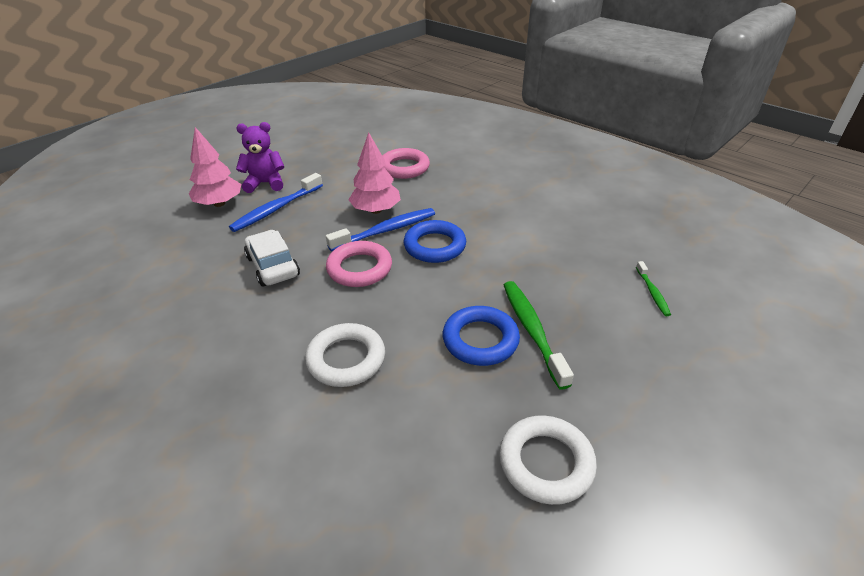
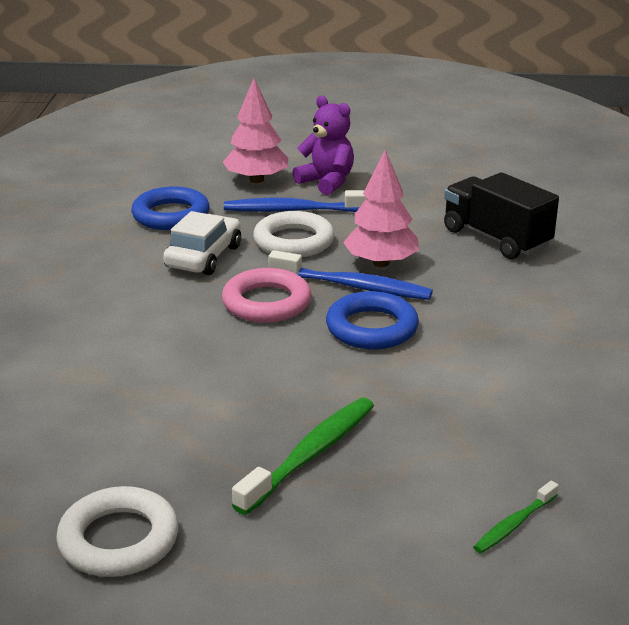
camera: 50 degrees right, 10 degrees down
white ring [305,323,385,387] -> white ring moved to [253,211,335,257]
pink ring [383,148,430,179] -> black truck [444,172,559,259]
blue ring [443,306,520,366] -> blue ring moved to [131,186,210,230]

